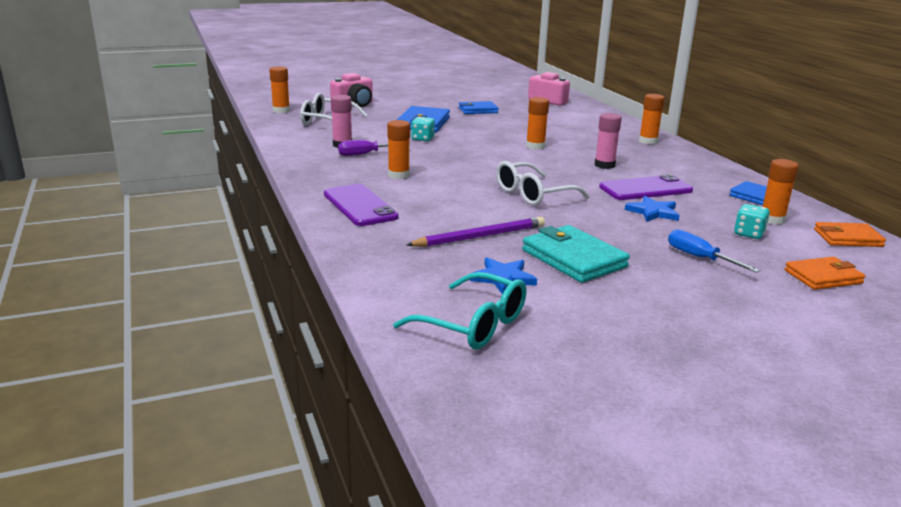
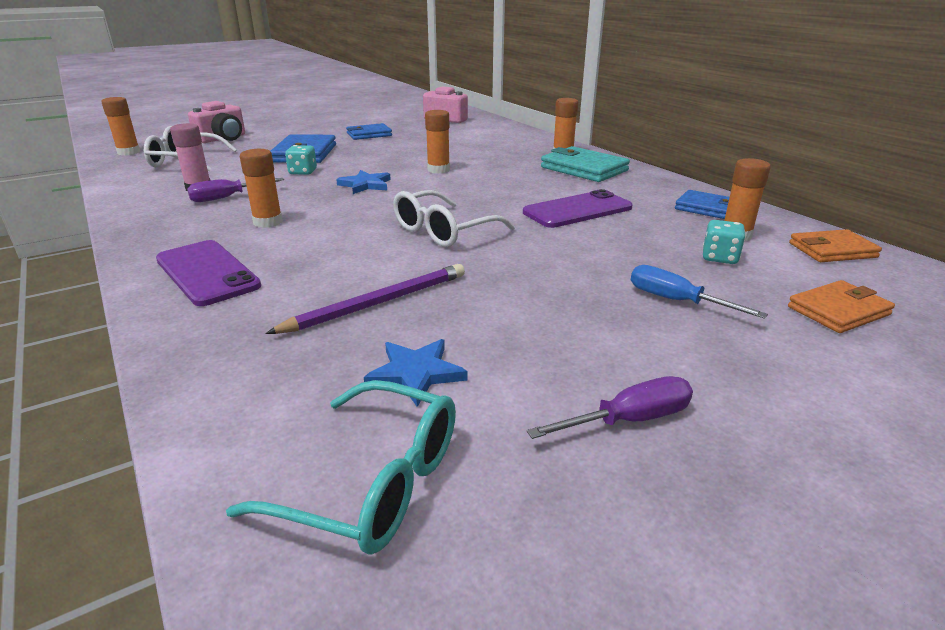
camera: 10 degrees left, 5 degrees up
turquoise wallet [522,225,630,283] -> turquoise wallet moved to [541,146,630,182]
pink glue stick [595,113,622,169] -> none
blue star [625,196,680,222] -> blue star moved to [336,170,391,194]
none -> purple screwdriver [527,376,693,439]

